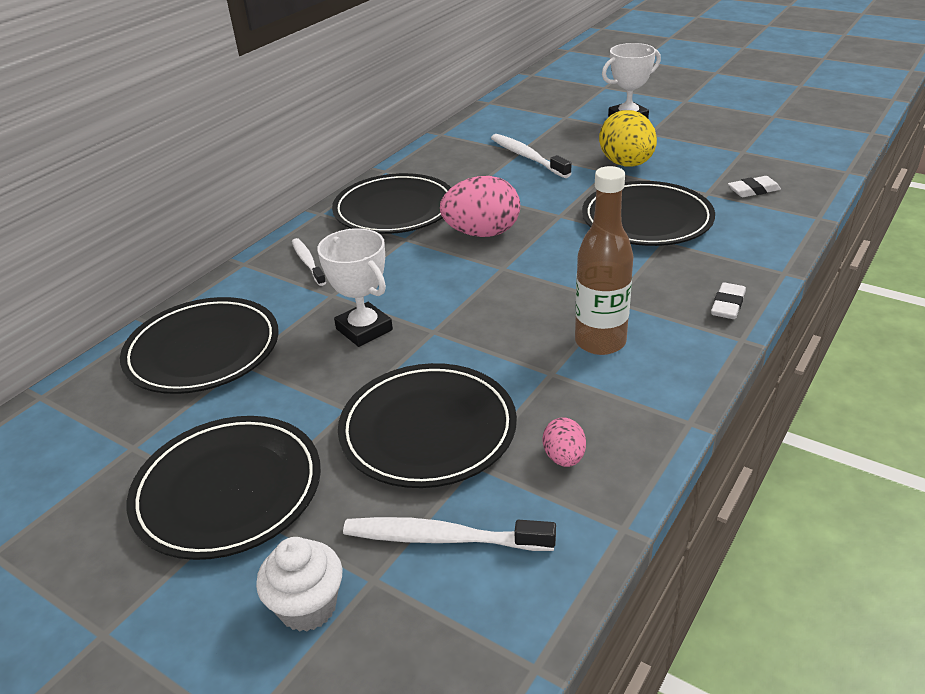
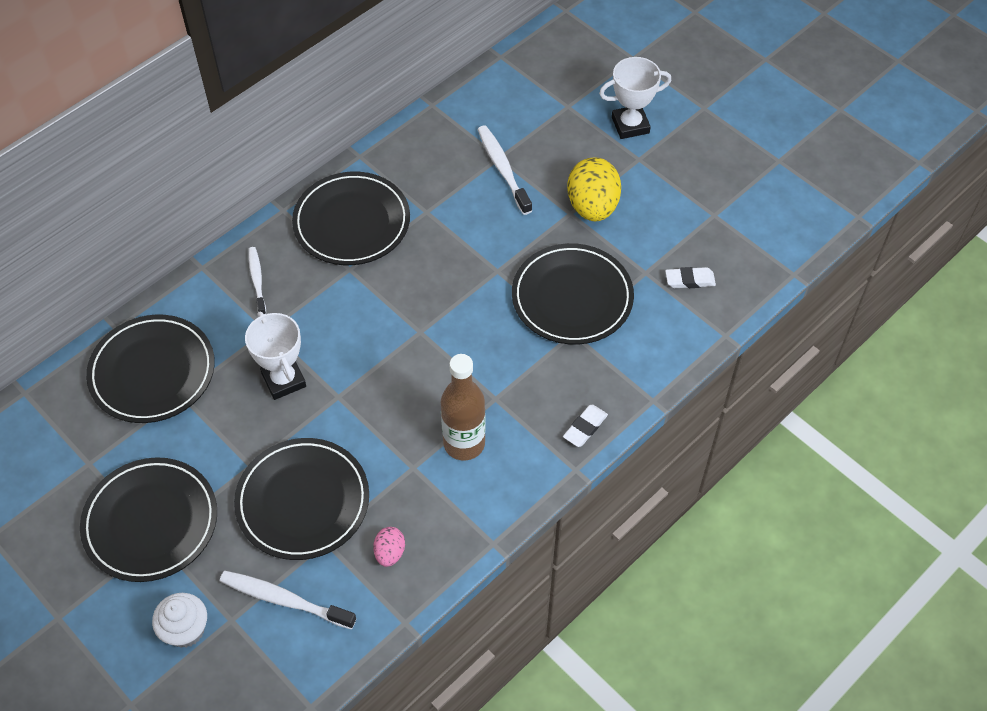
camera: 10 degrees right, 20 degrees up
pink egg [440,176,520,237] -> none

